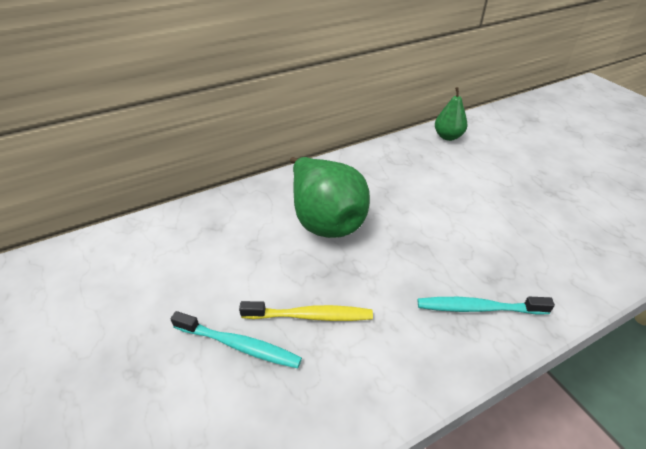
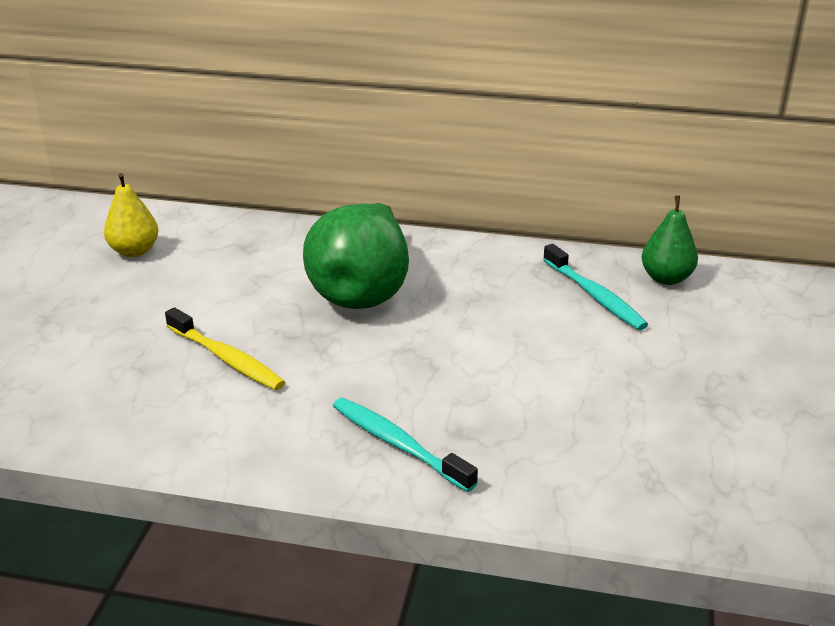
camera: 40 degrees right, 10 degrees down
turquoise toothbrush [170,311,302,368] -> turquoise toothbrush moved to [543,244,648,330]
none -> yellow pear [104,173,158,257]

